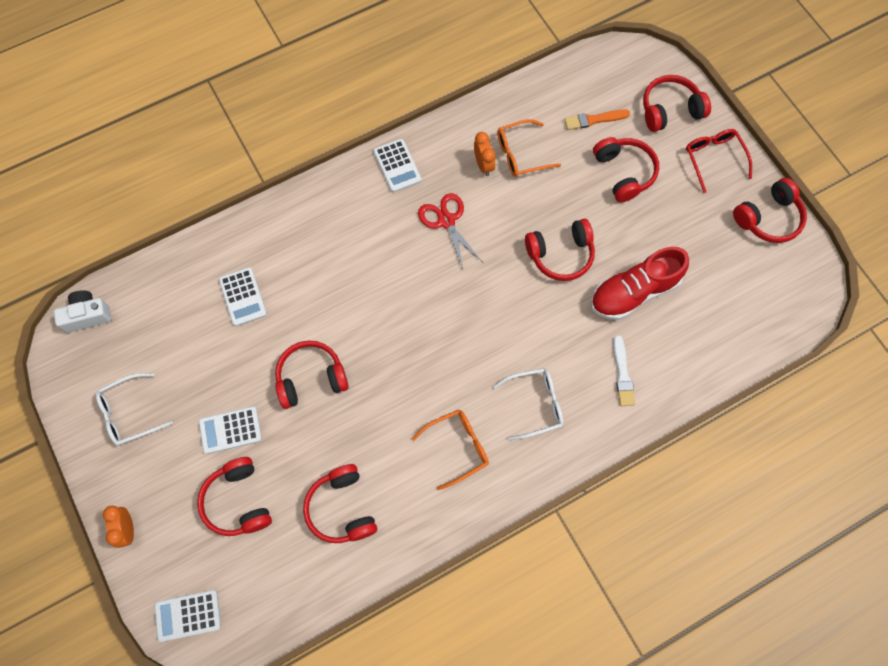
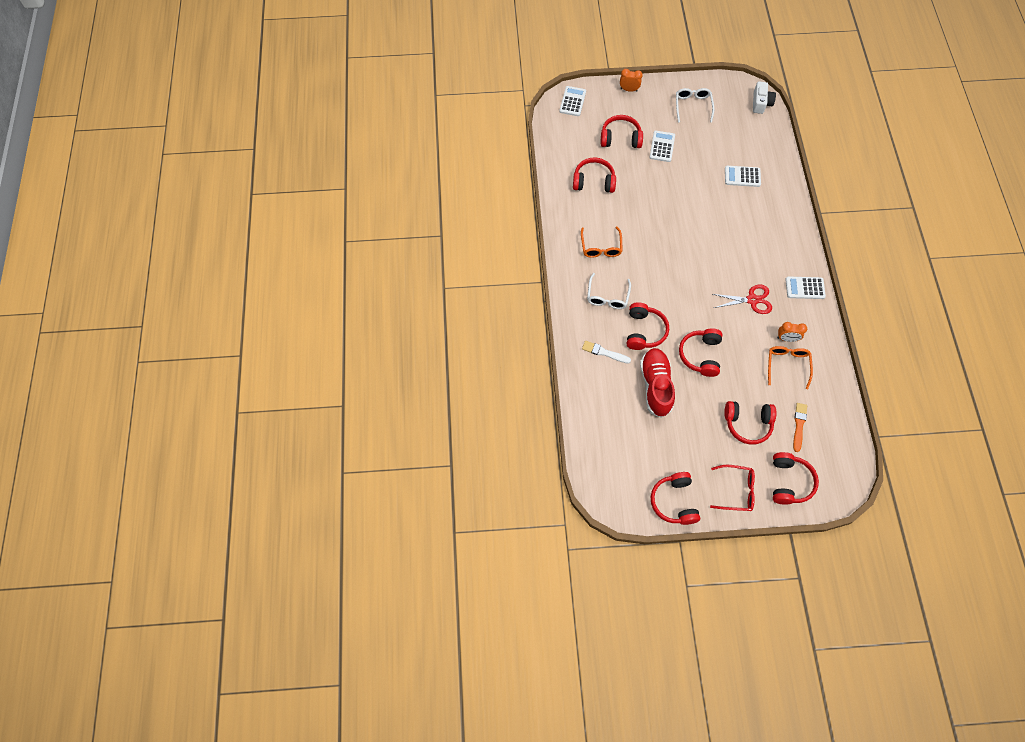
camera: 115 degrees right, 5 degrees down
red headphones [275,340,349,409] -> red headphones moved to [627,302,669,350]

